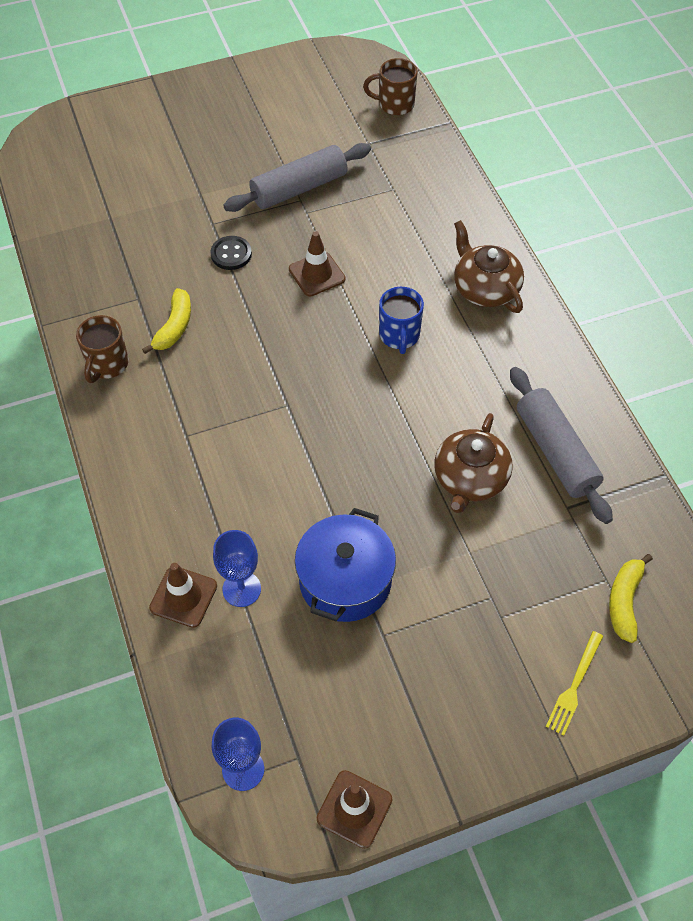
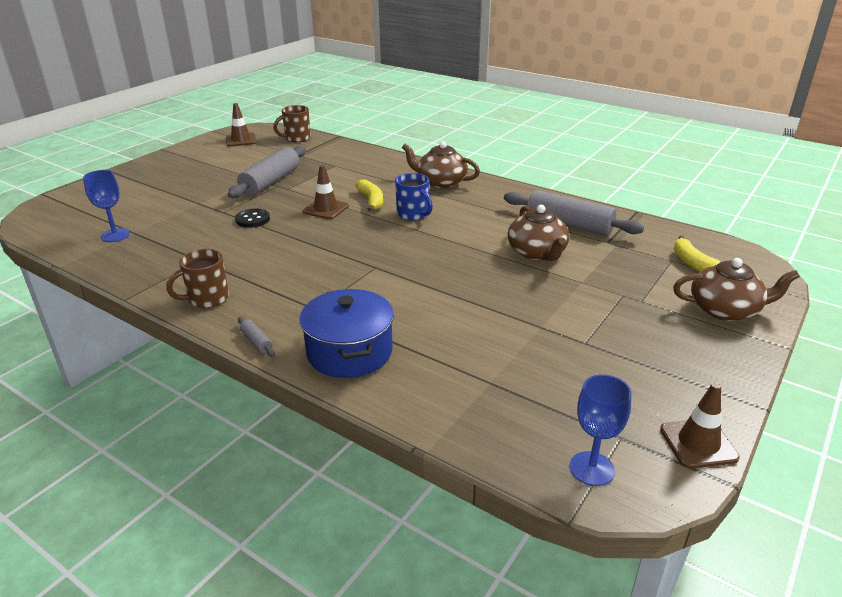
camera: 35 degrees left, 25 degrees down
brown mug [76,315,129,383] -> brown mug turned 75 degrees clockwise [166,249,229,308]
yellow banana [142,288,191,354] -> yellow banana moved to [355,179,383,212]
brown traffic cone [149,563,217,628] -> brown traffic cone moved to [226,103,257,147]
blue goblet [213,530,261,607] -> blue goblet moved to [83,170,130,242]
blue pot [295,508,396,622] -> blue pot moved to [300,289,394,378]
yellow fork [546,631,603,735] -> brown teapot [673,258,800,321]
none -> grey rolling pin [238,317,275,357]

